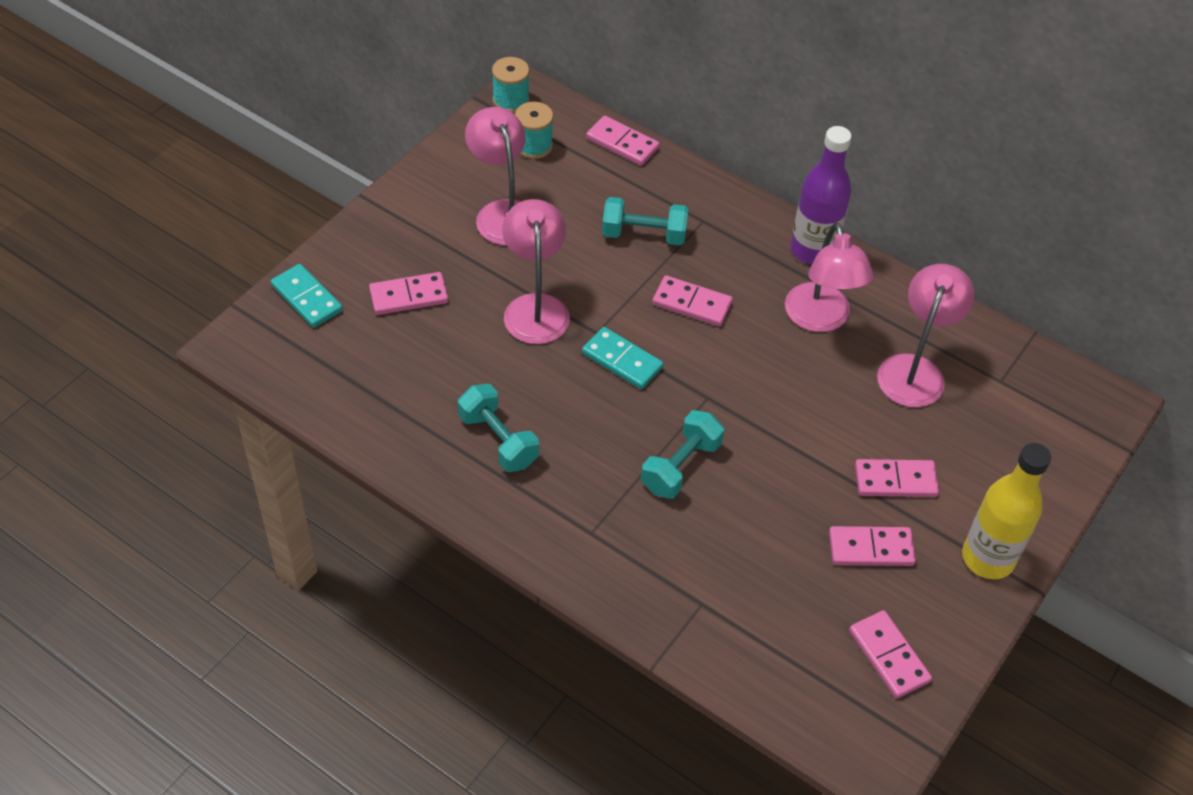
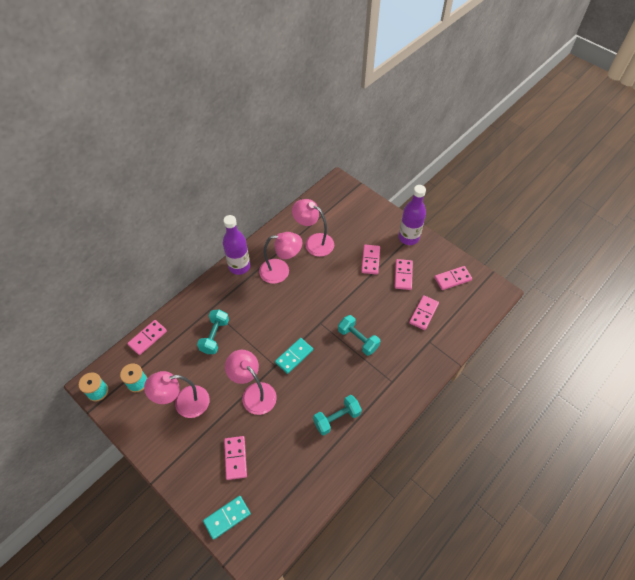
camera: 80 degrees left, 5 degrees up
pink lamp [502,199,570,344] -> pink lamp turned 45 degrees clockwise [225,350,277,415]
pink domino [652,276,733,326] -> pink domino moved to [409,295,439,330]
yellow bottle [962,443,1051,579] -> purple bottle [399,185,426,245]

